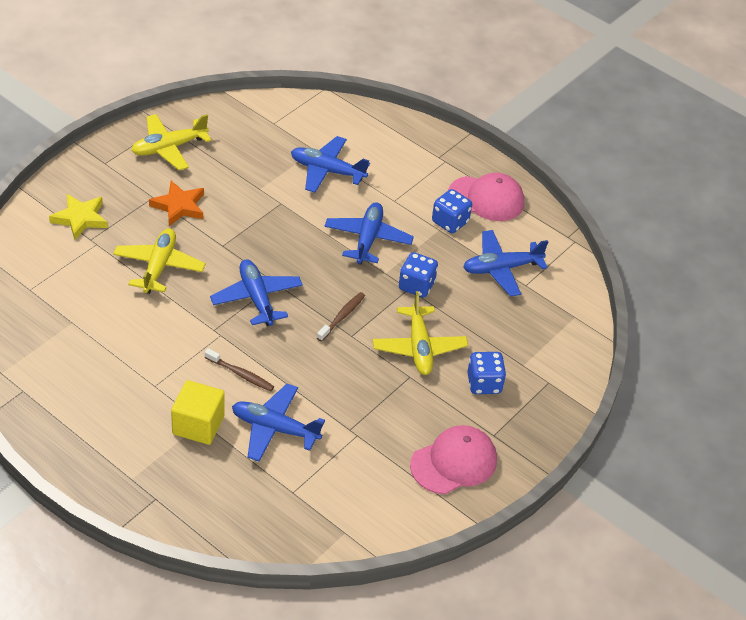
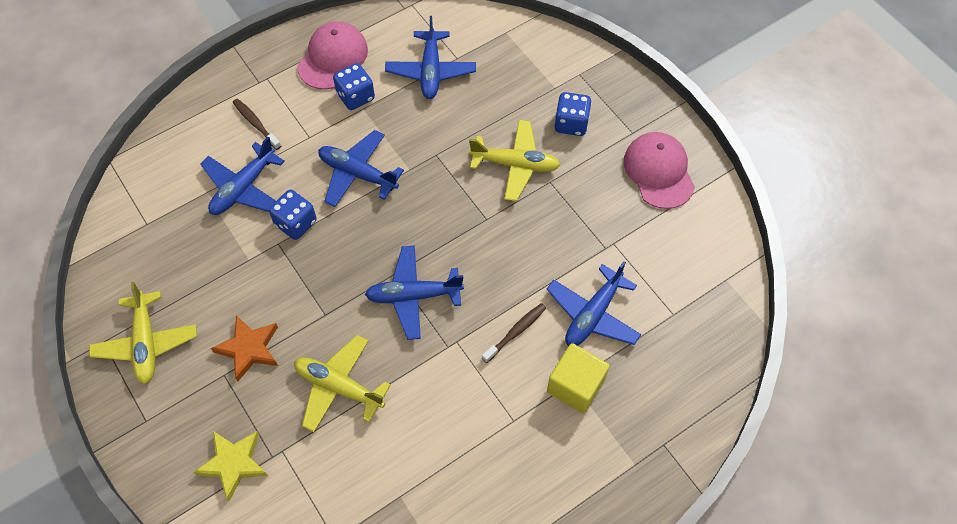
camera: 70 degrees left, 15 degrees up
brown toothbrush [317,292,365,342] -> brown toothbrush moved to [233,99,281,150]
blue dice [399,252,438,298] -> blue dice moved to [269,190,317,240]

